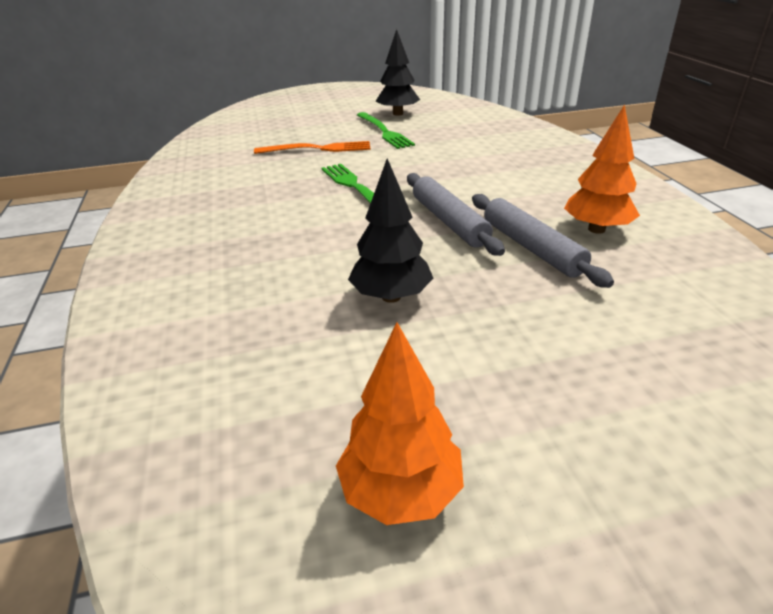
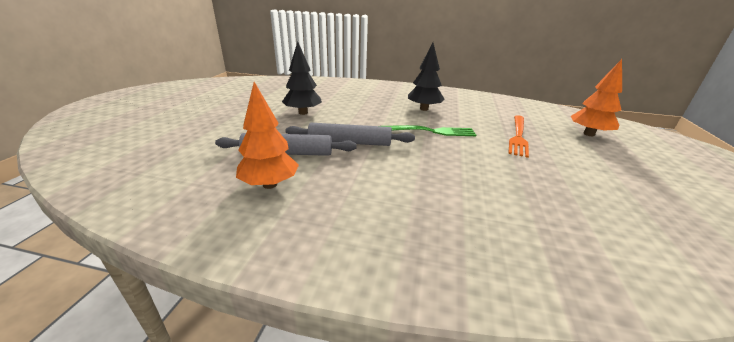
camera: 115 degrees right, 5 degrees down
orange tree [336,322,464,525] -> orange tree moved to [571,59,622,136]
green fork [357,112,415,149] -> none
black tree [376,29,420,116] -> black tree moved to [408,43,444,111]

